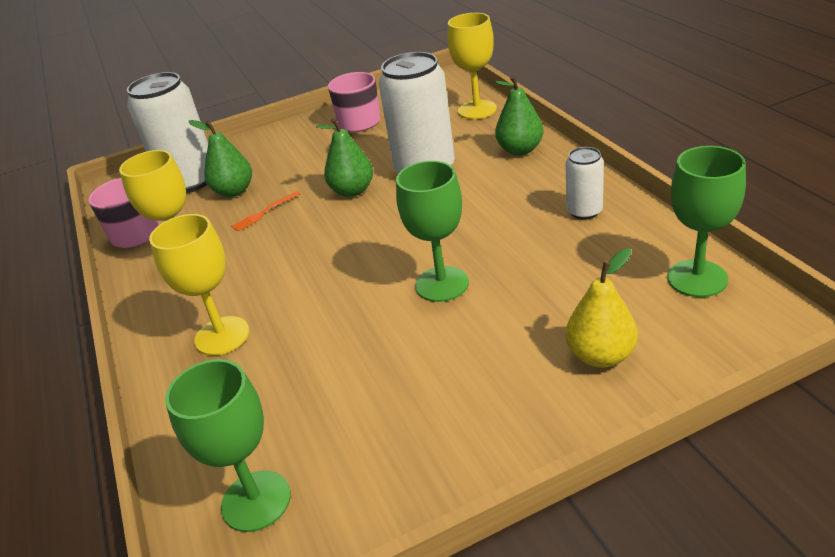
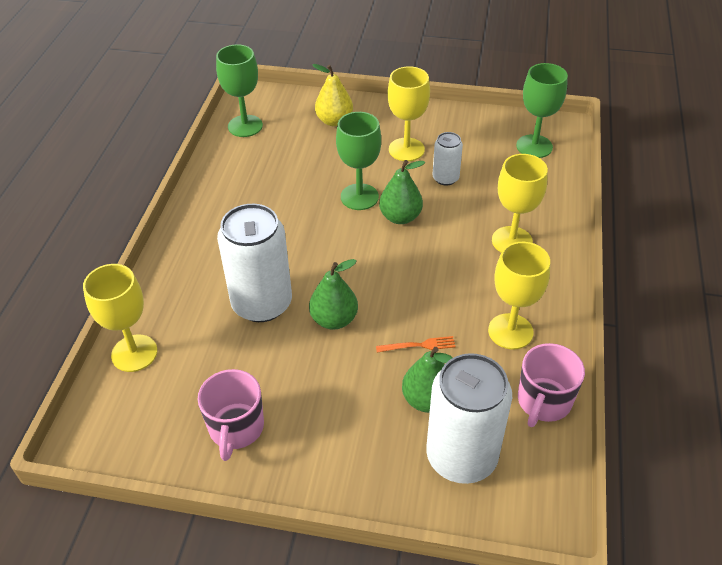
camera: 150 degrees left, 10 degrees up
green pear [494,76,544,155] -> green pear moved to [379,160,425,224]
white can [566,147,604,220] -> white can moved to [432,132,463,186]
none -> yellow goblet [387,66,430,161]

